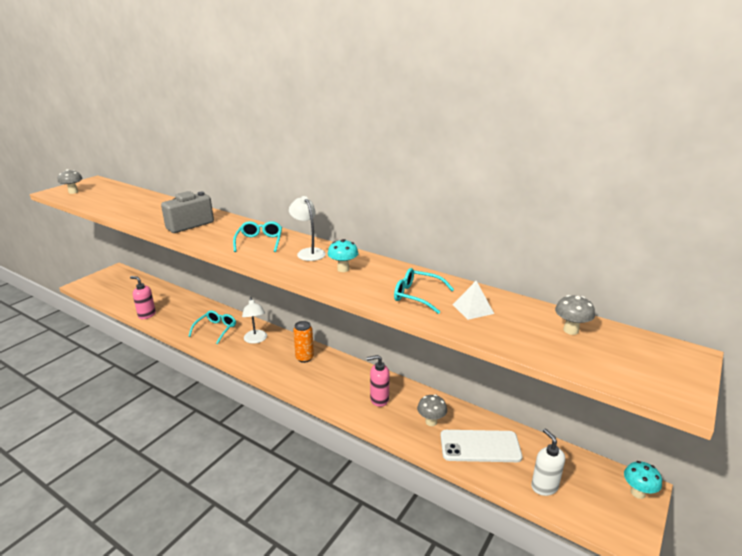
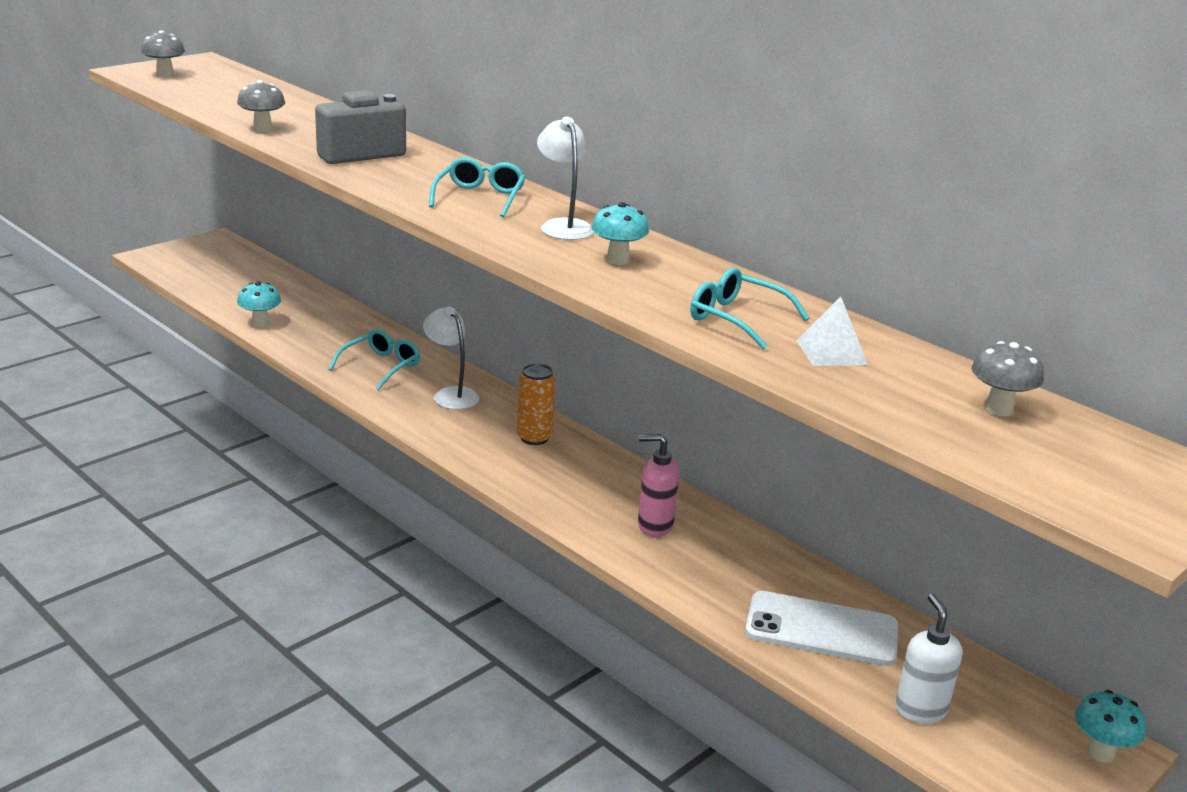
camera: 10 degrees right, 0 degrees up
pink soap dispenser [130,276,156,319] -> turquoise mushroom [237,282,281,327]
white lamp [242,297,267,344] -> white lamp turned 150 degrees clockwise [423,307,479,410]
grey mushroom [417,394,447,426] -> grey mushroom moved to [237,80,285,132]

